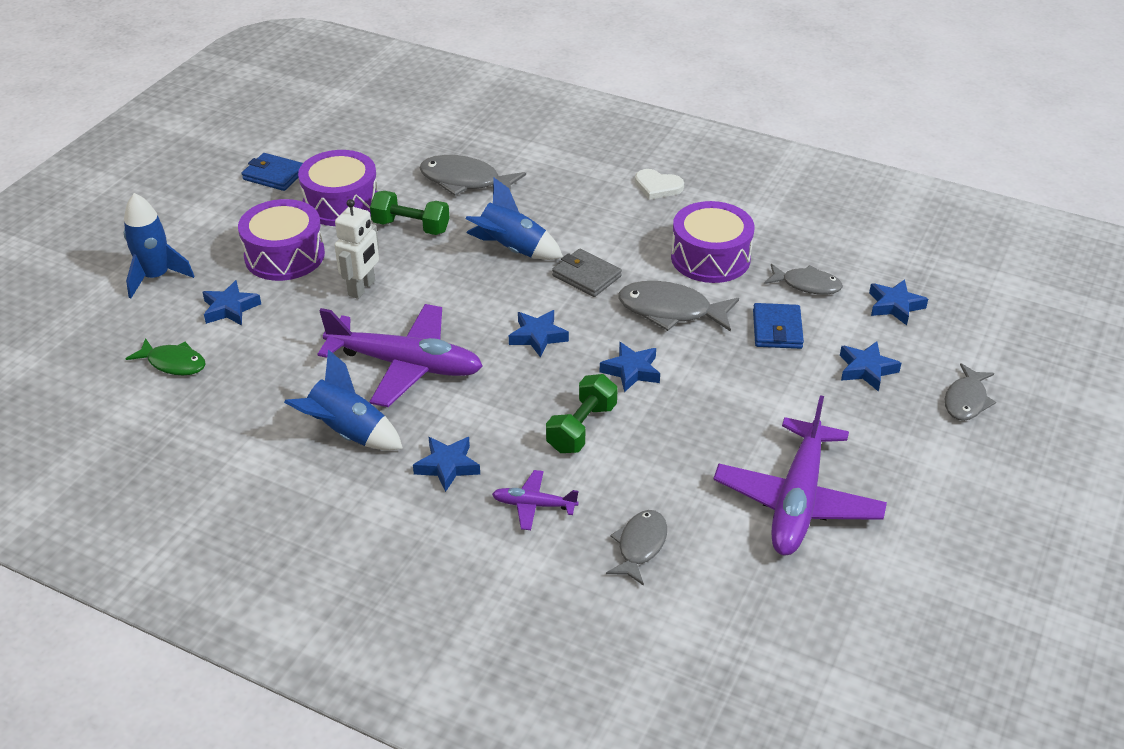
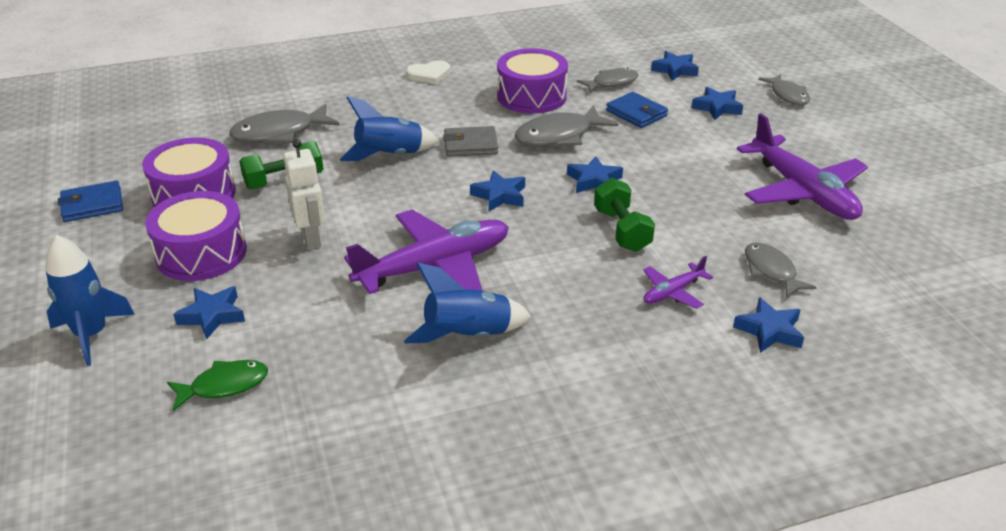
camera: 45 degrees left, 5 degrees down
blue star [413,437,480,492] -> blue star moved to [733,297,804,353]

